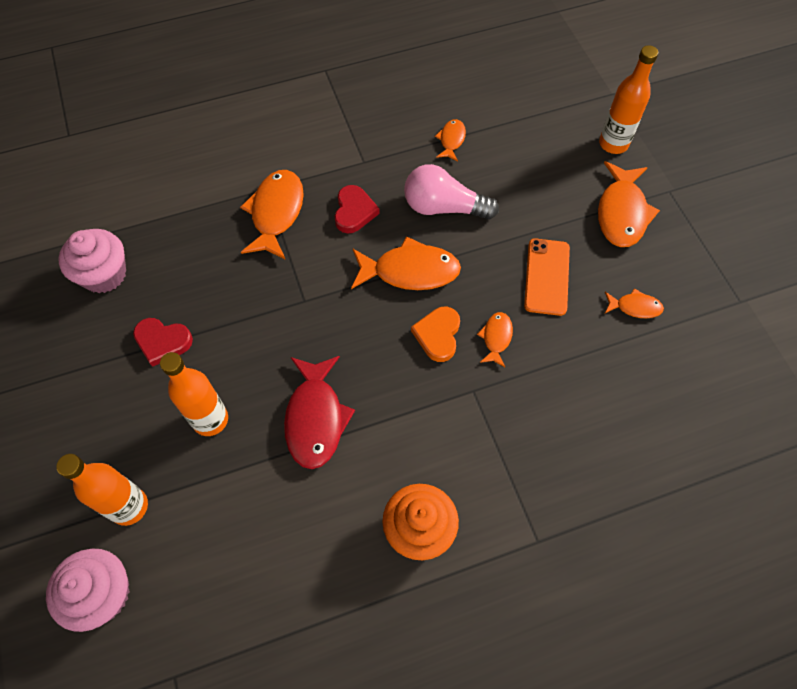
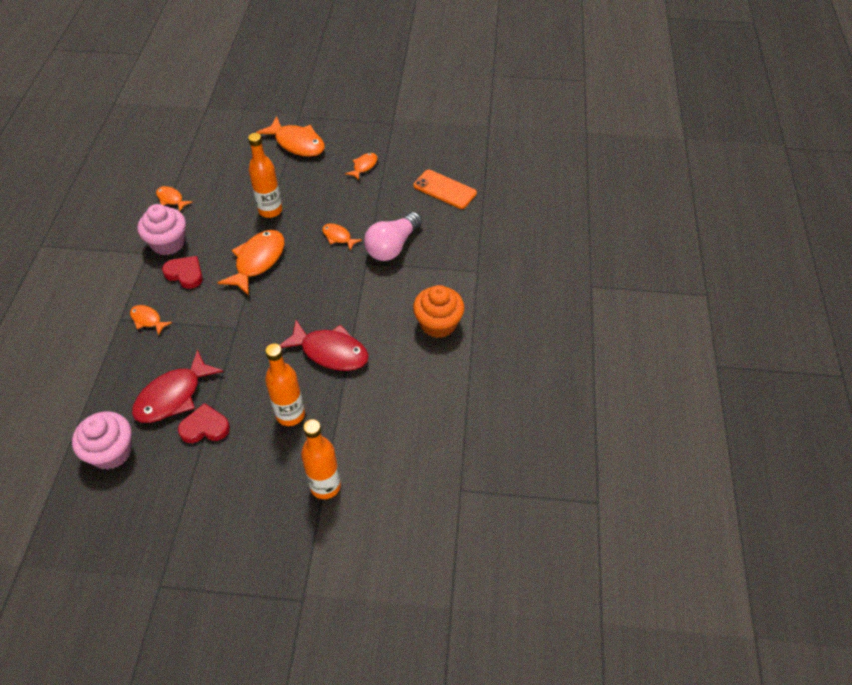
camera: 65 degrees left, 10 degrees down
pink cupcake [46,548,130,632] -> pink cupcake moved to [138,204,186,255]
red heart [133,318,193,367] -> red heart turned 135 degrees counterclockwise [178,403,230,443]
orange fish [240,170,304,260] -> orange fish [130,305,172,336], size x0.52
pink light bulb [404,164,499,220] -> pink light bulb moved to [364,212,422,261]
orange heart [411,307,460,362] -> none
orange phone [524,238,570,316] -> orange phone moved to [413,170,477,209]
orange bottle [599,45,658,154] -> orange bottle moved to [248,133,282,218]
none -> red fish [132,349,223,423]

